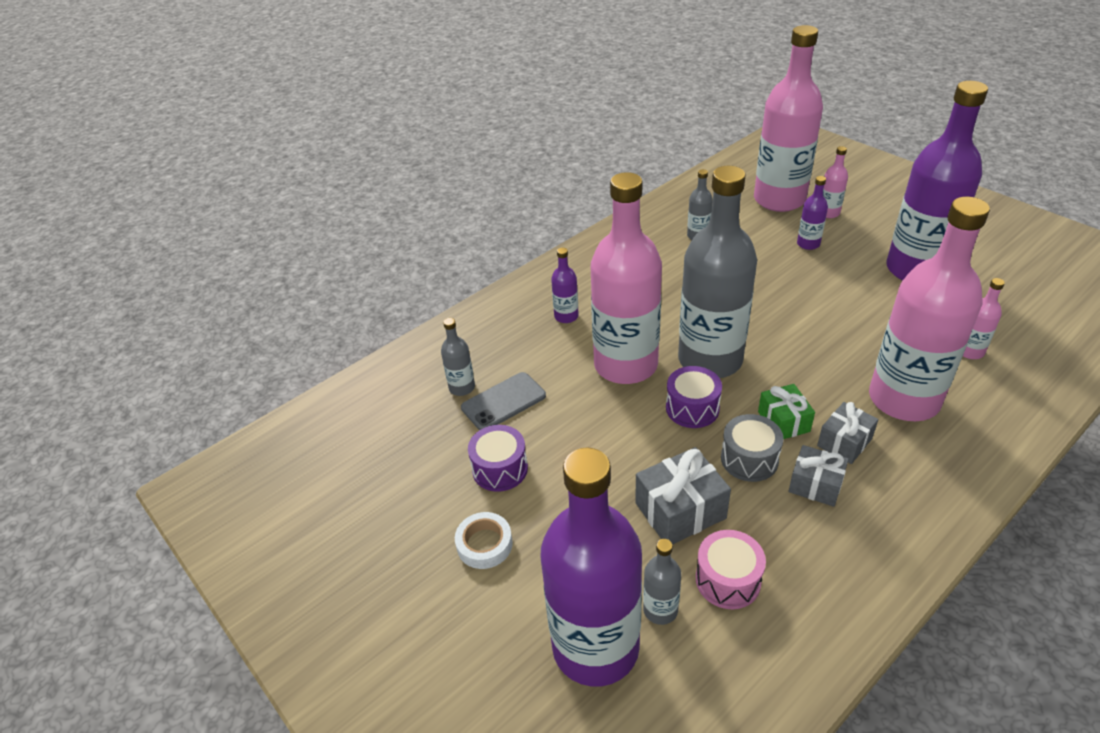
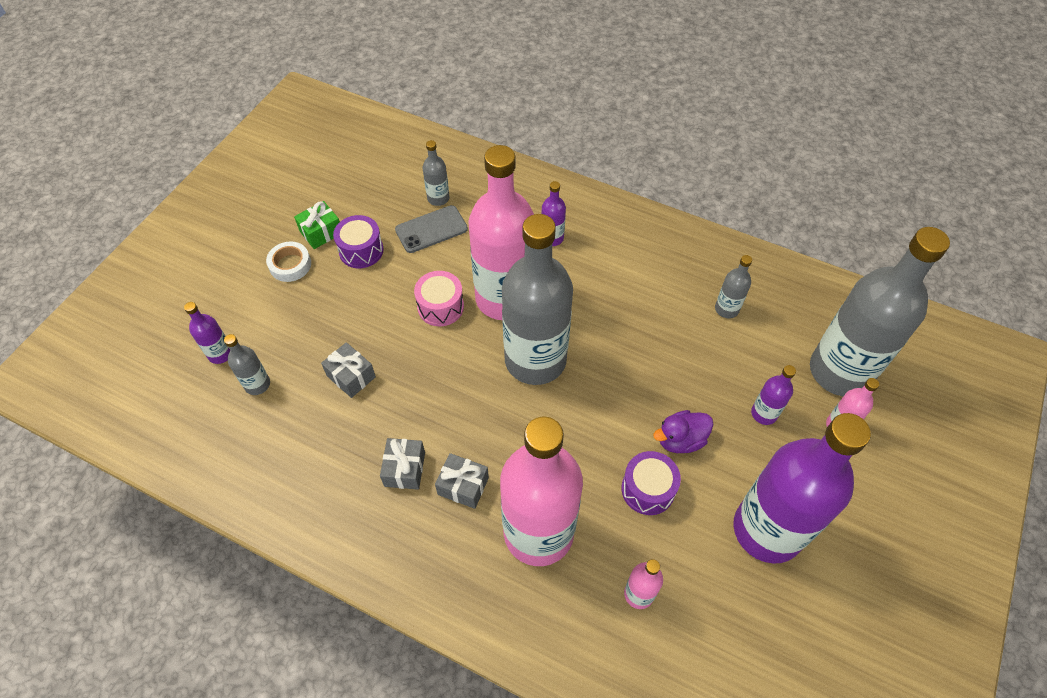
camera: 65 degrees right, 15 degrees up
grey phone [461,372,546,430] -> grey phone turned 60 degrees counterclockwise [395,205,468,253]
purple bottle [540,448,642,687] -> purple bottle [184,302,231,364], size x0.41
grey gift [635,447,731,545] -> grey gift [321,342,376,398], size x0.66
purple drum [666,366,722,428] -> purple drum moved to [621,451,681,515]
pink drum [696,530,766,609] -> pink drum moved to [414,271,464,326]
grey drum [721,414,784,482] -> none
pink bottle [754,25,823,212] -> grey bottle [810,227,950,396]
green gift [758,384,815,439] -> green gift moved to [294,201,340,249]
none -> purple duck [653,410,714,453]

